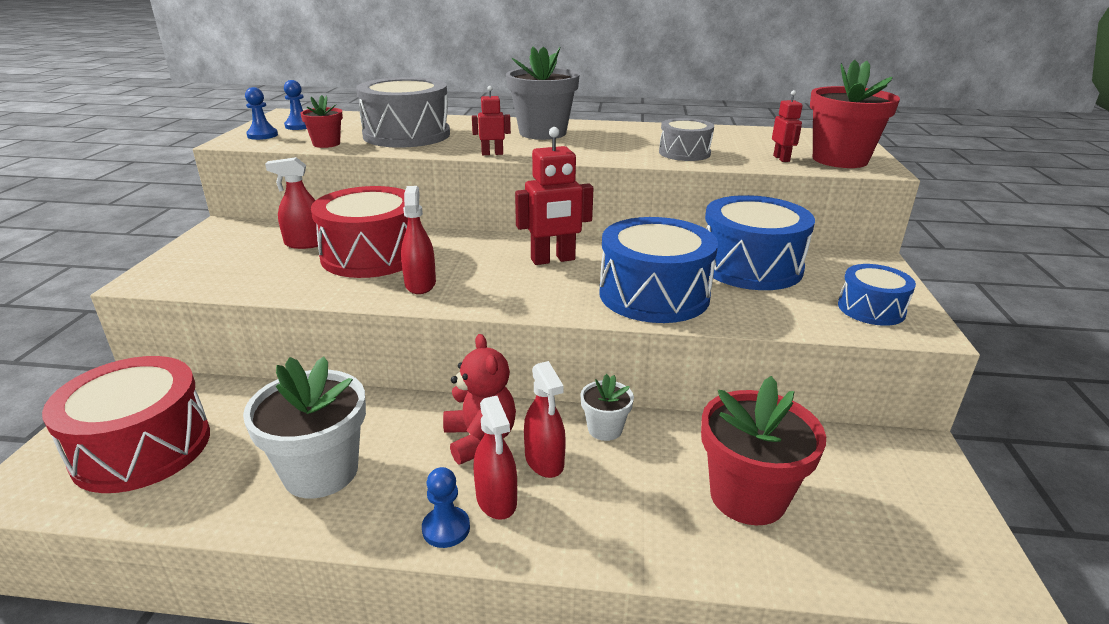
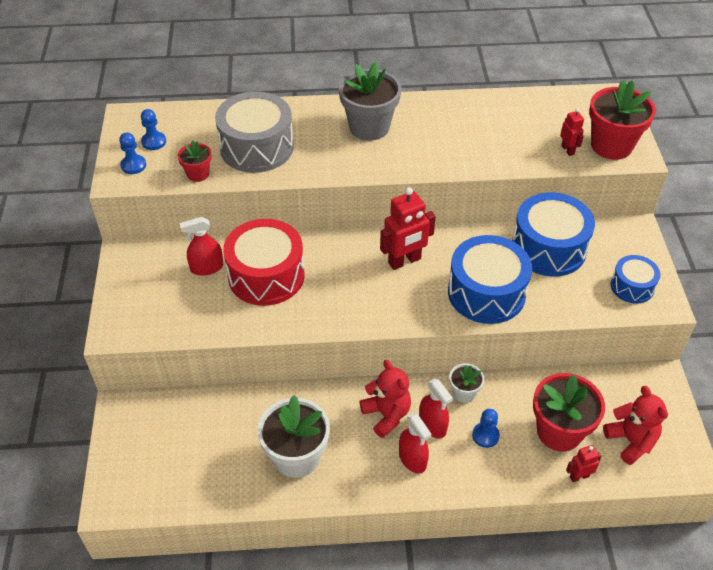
camera: 10 degrees left, 20 degrees up
red drum [42,356,210,493] -> none
red spray bottle [401,186,436,294] -> none
blue pawn [422,467,470,548] -> blue pawn moved to [472,409,500,448]
red robot [472,86,511,155] -> red robot moved to [566,445,602,482]
grey drum [659,118,714,161] -> none
none -> red teddy bear [603,386,668,465]

